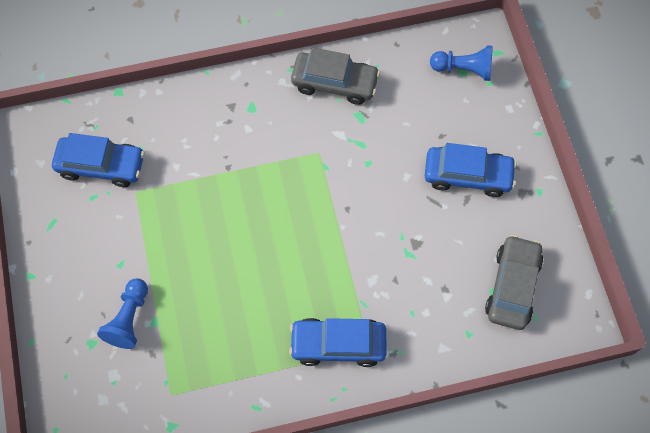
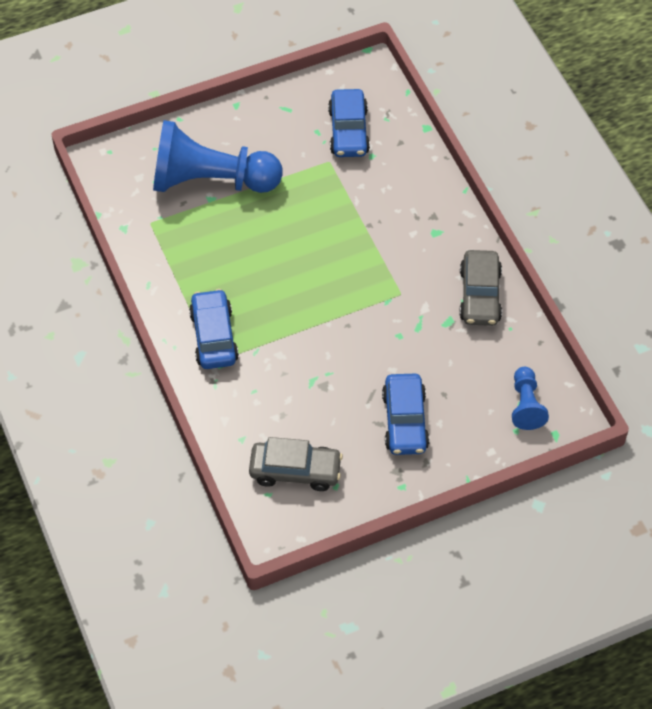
camera: 80 degrees right, 10 degrees down
blue pawn [97,279,148,349] -> blue pawn [153,120,283,193], size x2.10

